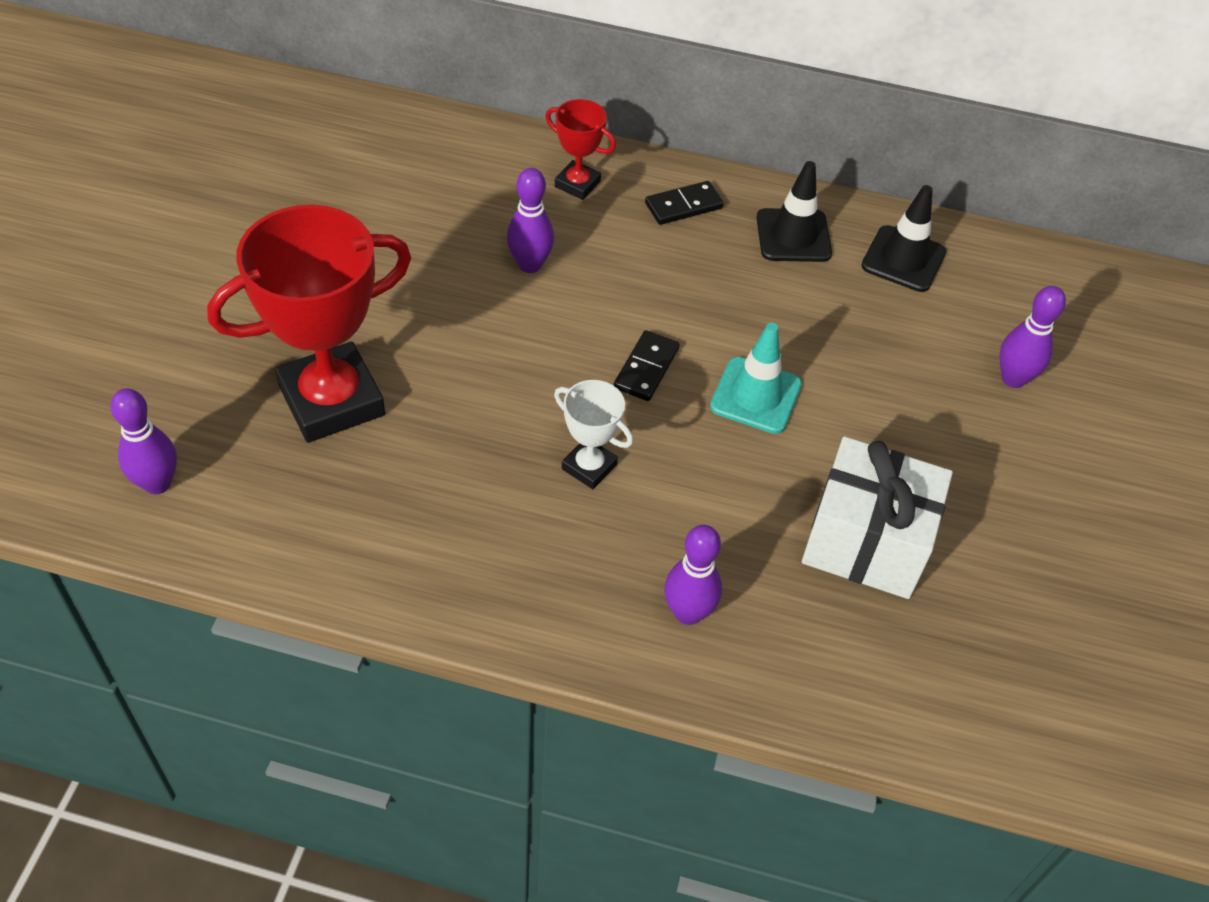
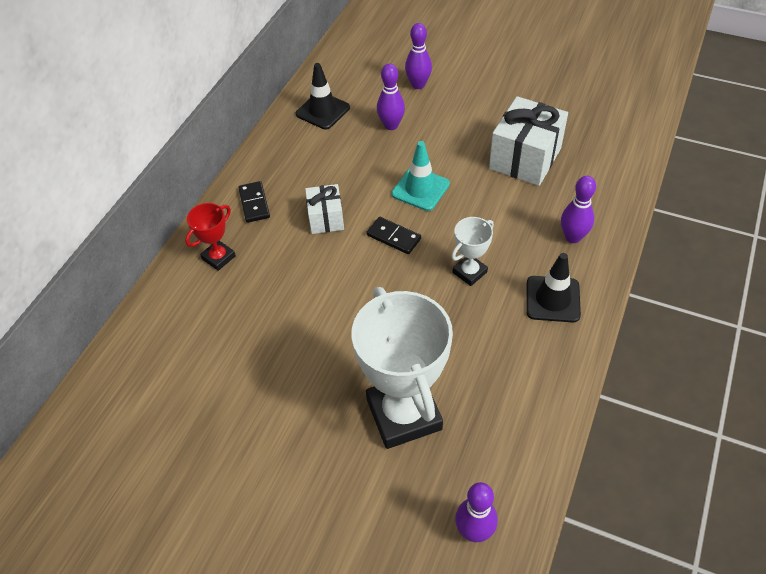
camera: 75 degrees left, 0 degrees up
red trophy [207,205,411,443] -> white trophy [351,287,453,449]
purple bowling pin [507,168,554,273] -> purple bowling pin moved to [377,64,405,130]
black traffic cone [756,161,832,262] -> black traffic cone moved to [527,253,581,322]
none -> white gift [305,184,344,234]

